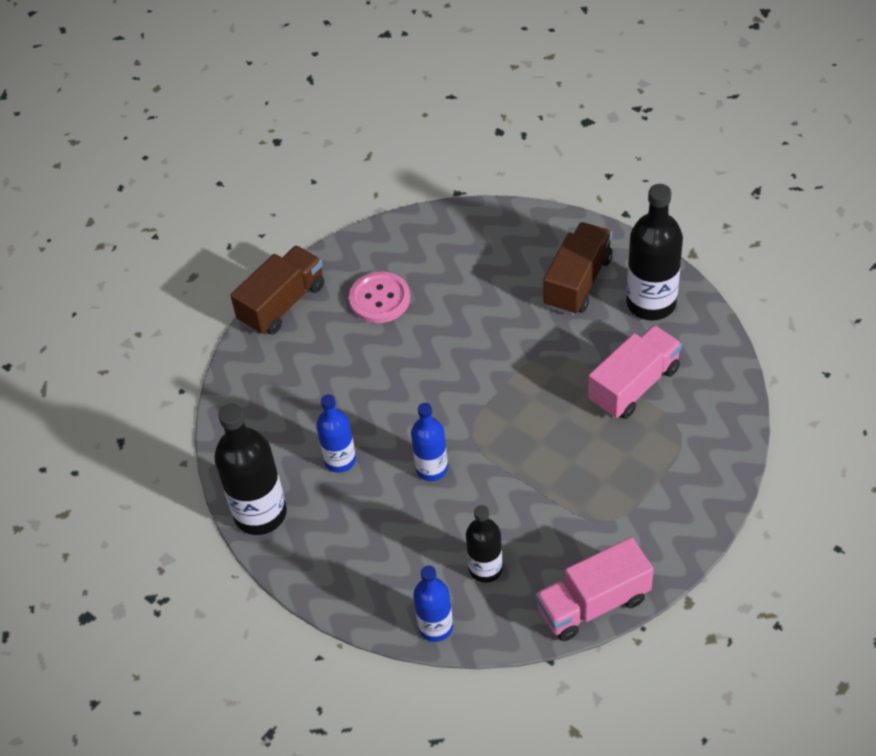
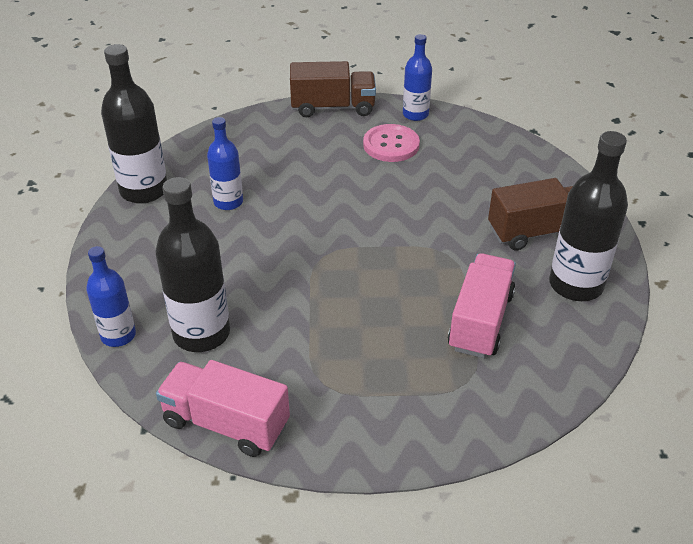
camera: 45 degrees right, 10 degrees down
blue bottle [411,403,448,481] -> blue bottle moved to [403,34,432,121]
black bottle [466,505,503,583] -> black bottle [155,177,230,352], size x1.65
pink truck [588,325,682,419] -> pink truck turned 75 degrees counterclockwise [448,253,516,358]

